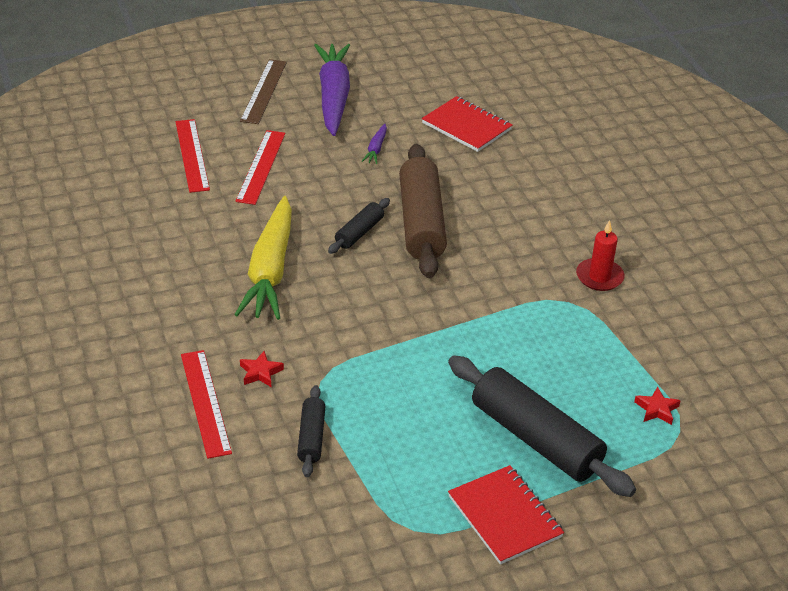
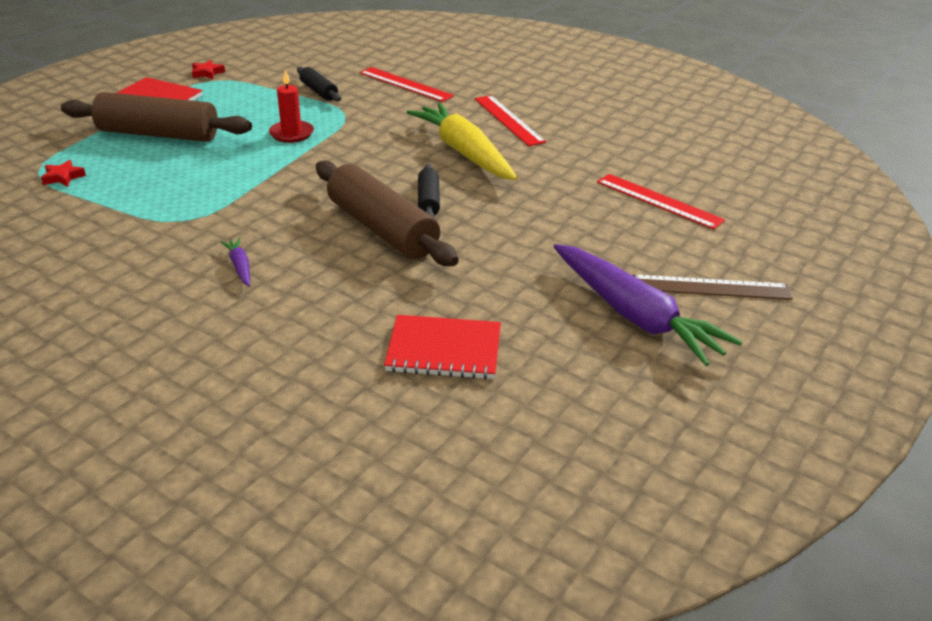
camera: 145 degrees right, 5 degrees down
red ruler [236,130,285,205] -> red ruler moved to [475,95,546,146]
brown ruler [240,59,287,124] -> brown ruler turned 60 degrees counterclockwise [632,274,793,300]
red star [240,351,284,387] -> red star moved to [192,60,225,79]
purple carrot [361,124,387,164] -> purple carrot moved to [220,237,250,287]
black rolling pin [448,355,636,497] -> brown rolling pin [61,92,252,142]
red candle [576,220,625,291] -> red candle moved to [269,70,314,143]

